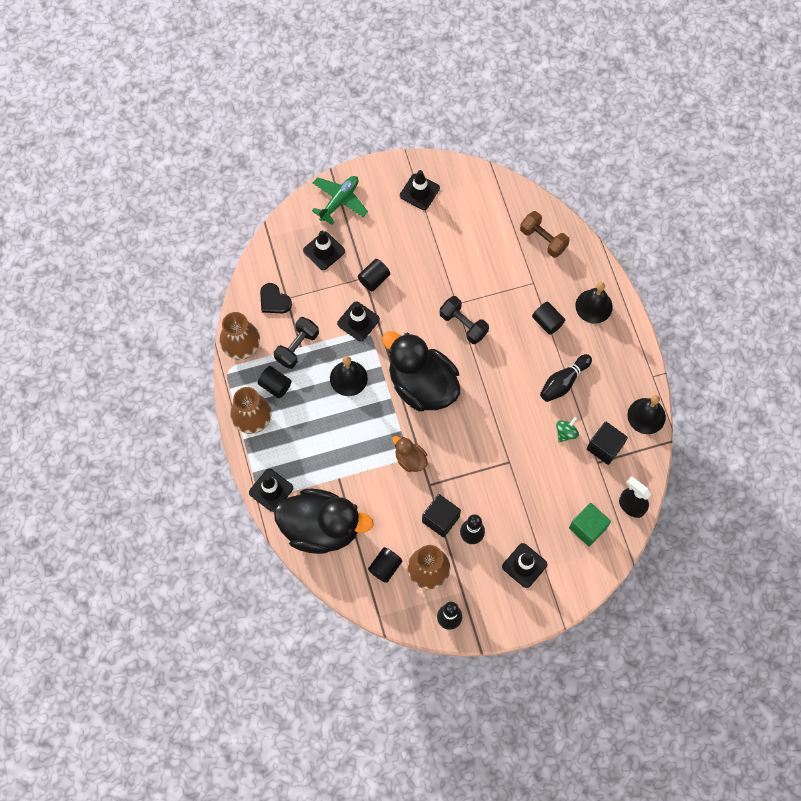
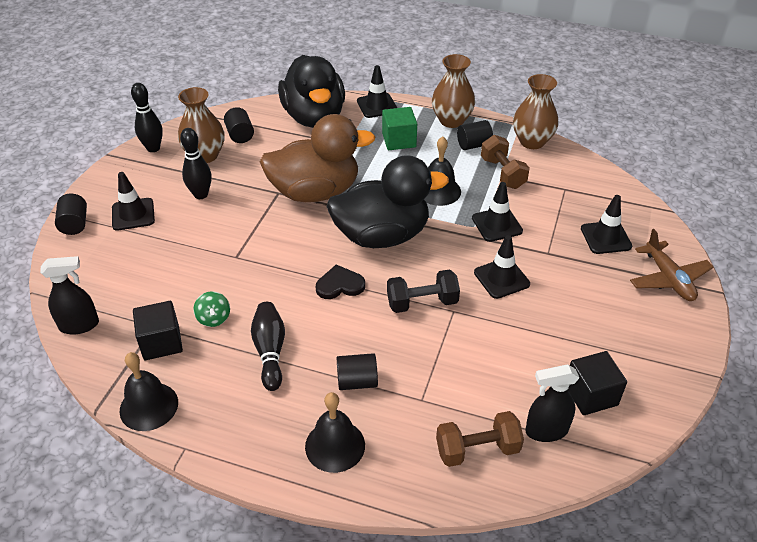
camera: 125 degrees right, 25 degrees down
black heart [260,283,292,313] -> black heart moved to [316,265,365,299]
black dumbbell [274,317,319,369] -> brown dumbbell [481,135,530,189]
black duck [274,489,374,554] -> black duck turned 60 degrees counterclockwise [278,55,345,128]
green plane [312,176,368,225] -> brown plane [630,229,713,301]
black cylinder [358,259,390,291] -> black cylinder moved to [55,194,87,235]
brown duck [392,436,428,472] -> brown duck [260,114,375,202], size x2.22
black traffic cone [400,170,440,210] -> black traffic cone moved to [474,235,530,299]
black cube [422,494,461,538] -> black cube moved to [568,351,627,415]
green cube [569,503,611,547] -> green cube moved to [382,107,417,150]
none -> black spray bottle [525,365,579,442]

